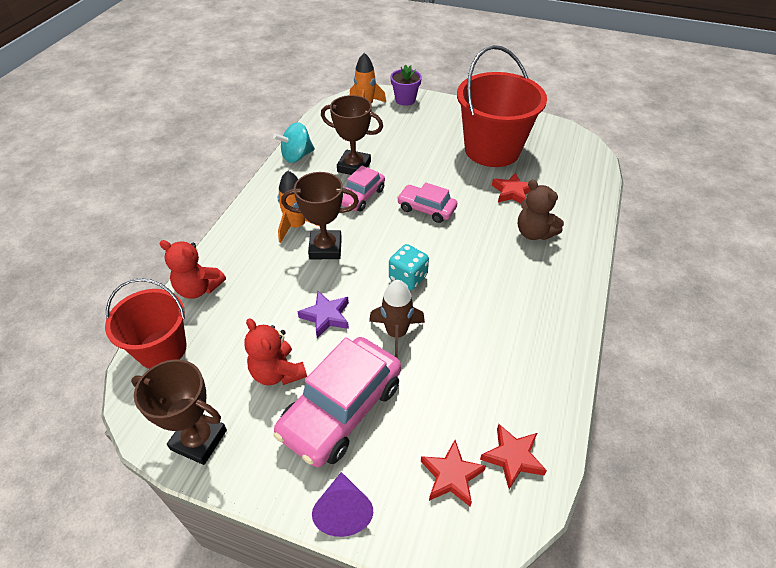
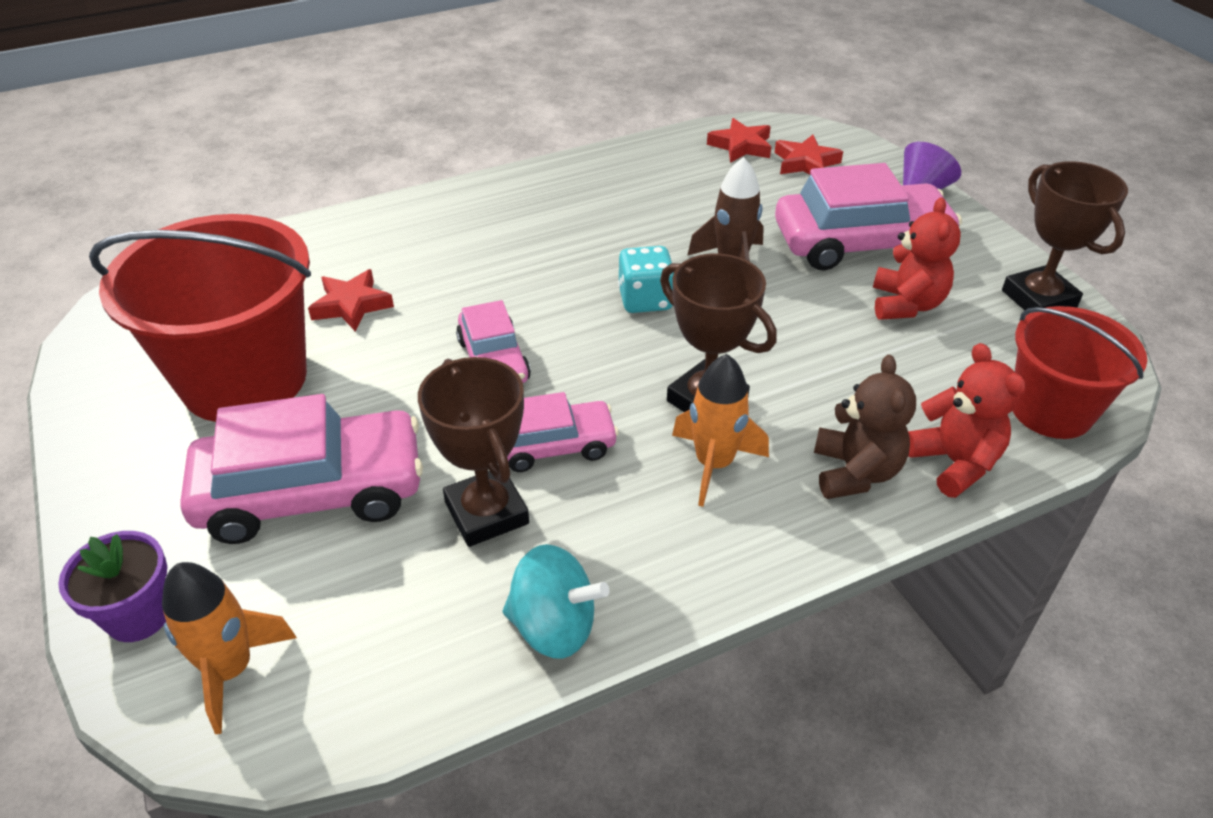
camera: 135 degrees left, 5 degrees down
purple star [297,291,349,338] -> none
brown teddy bear [518,180,564,240] -> brown teddy bear moved to [814,355,916,499]
none -> pink car [180,394,423,544]

